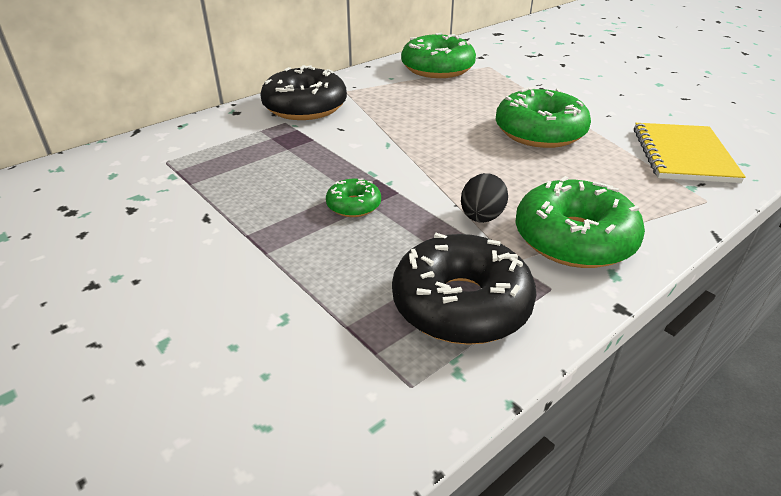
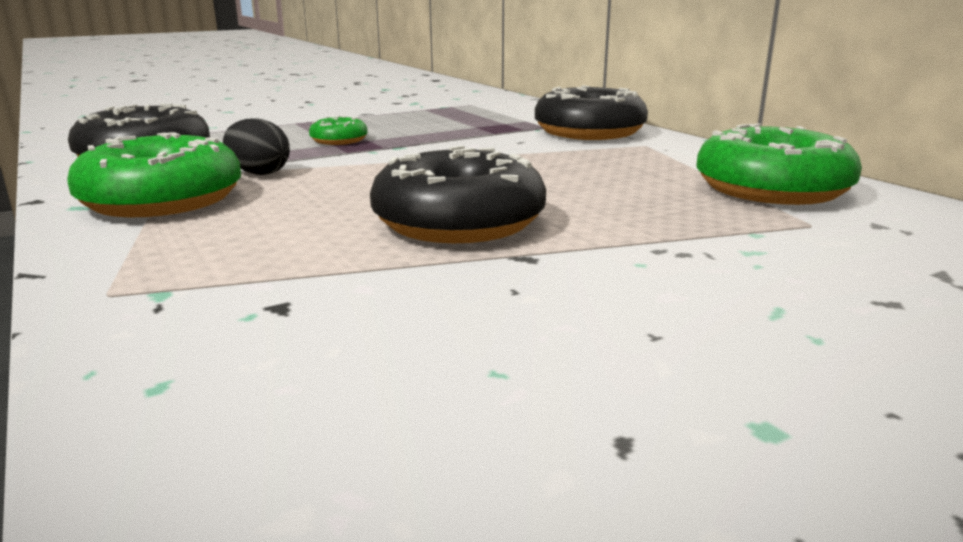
camera: 100 degrees right, 15 degrees down
green donut [496,87,591,148] -> black donut [370,146,546,243]
yellow notebook [634,123,745,183] -> none

